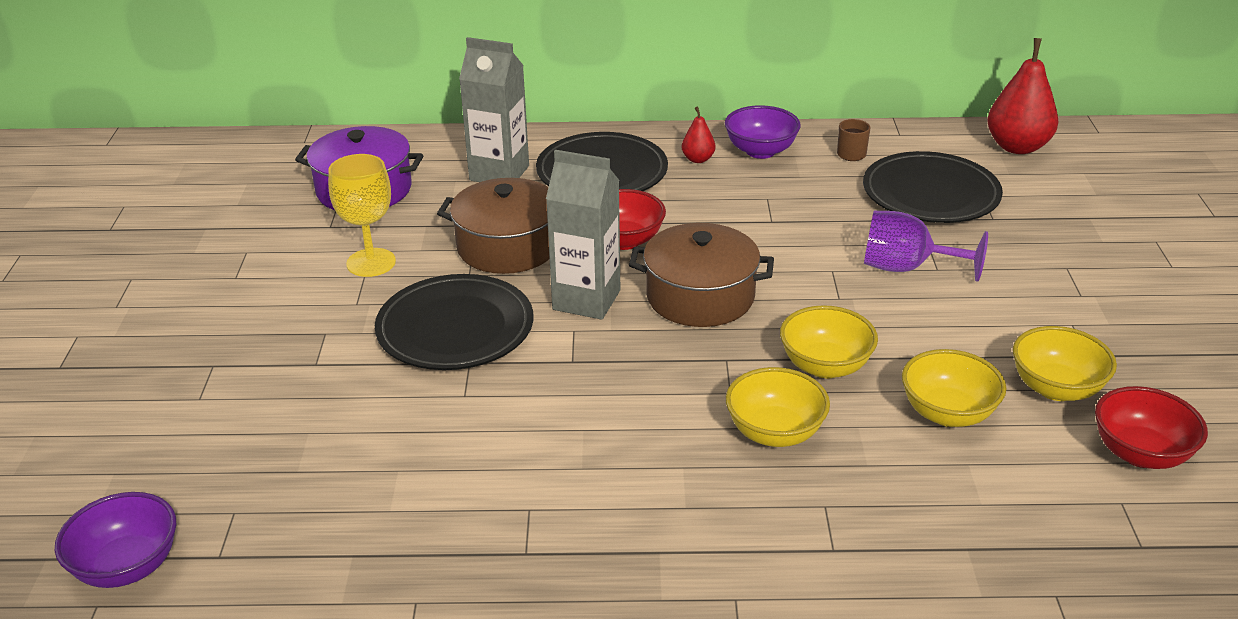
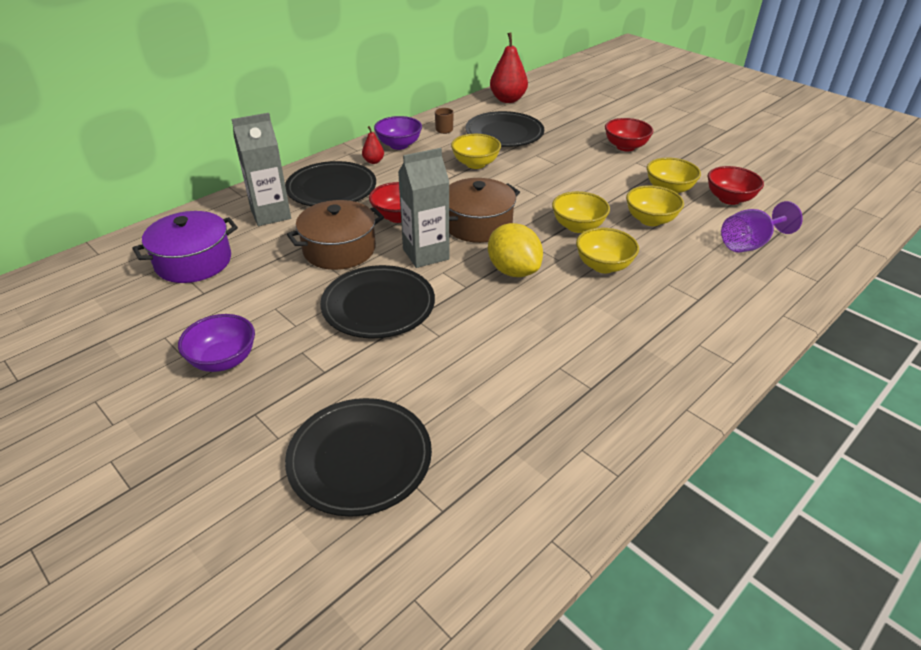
camera: 45 degrees left, 5 degrees up
purple bowl [55,492,176,588] -> purple bowl moved to [178,314,255,372]
yellow goblet [328,154,396,277] -> none
purple goblet [864,211,988,282] -> purple goblet moved to [721,201,803,253]
none -> black plate [285,398,432,517]
none -> yellow bowl [451,134,501,169]
none -> yellow lemon [488,223,543,277]
none -> red bowl [605,118,653,151]

